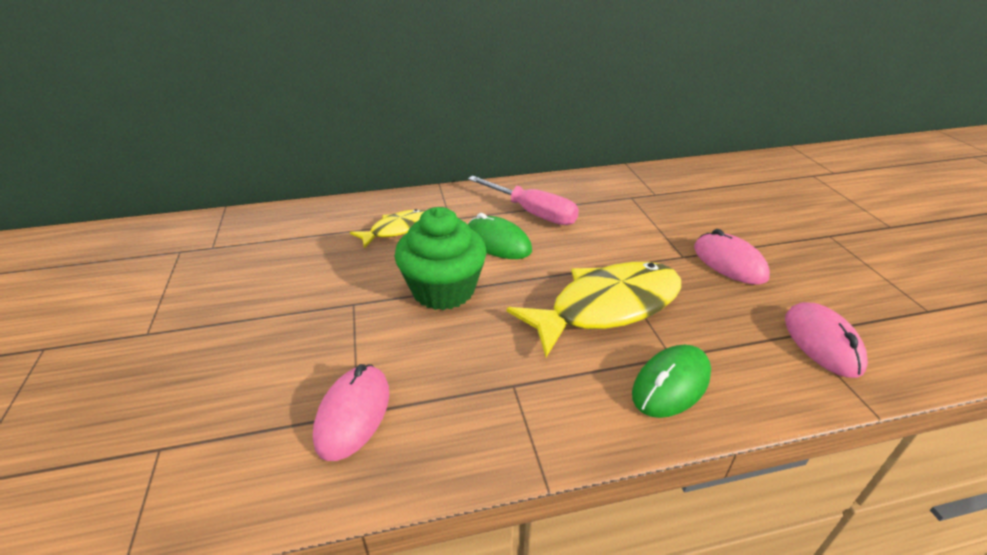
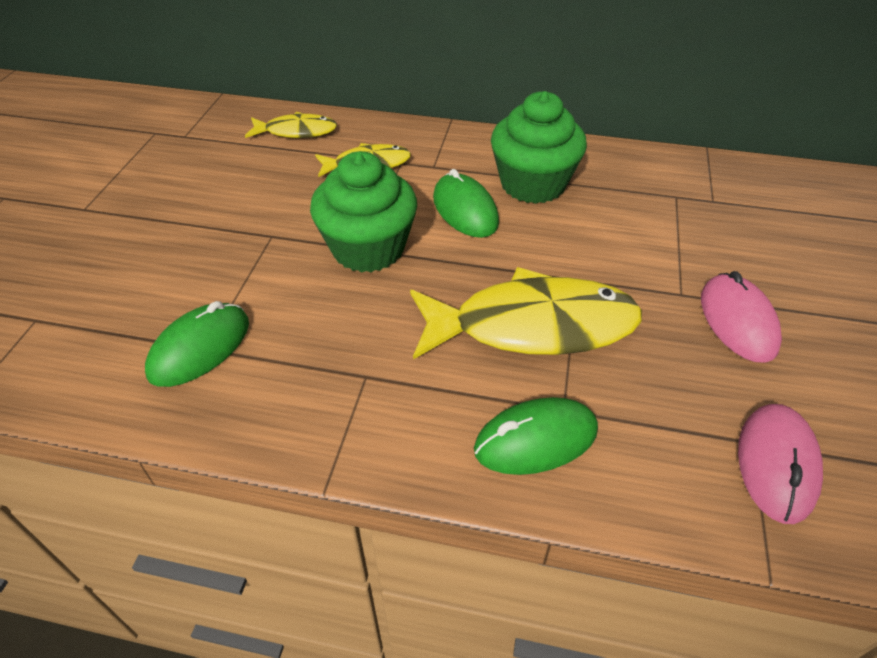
camera: 25 degrees right, 10 degrees up
pink mouse [313,364,389,461] -> green mouse [145,301,249,387]
pink screwdriver [468,176,579,225] -> green cupcake [491,91,587,204]
none -> yellow fish [245,112,337,138]

